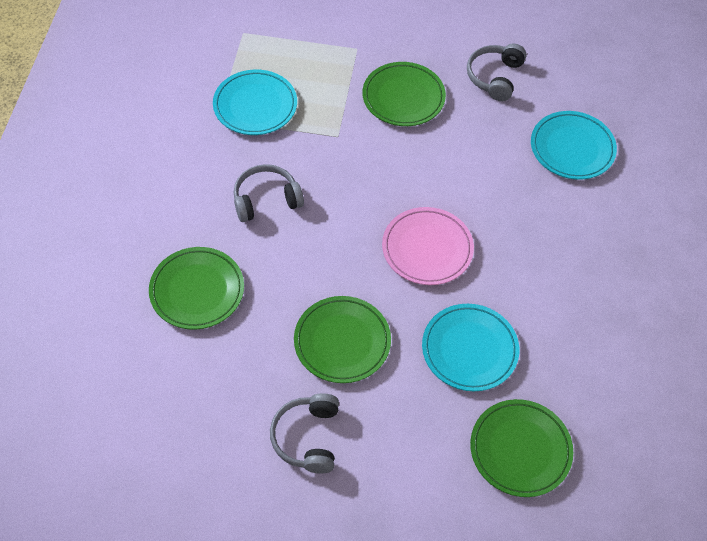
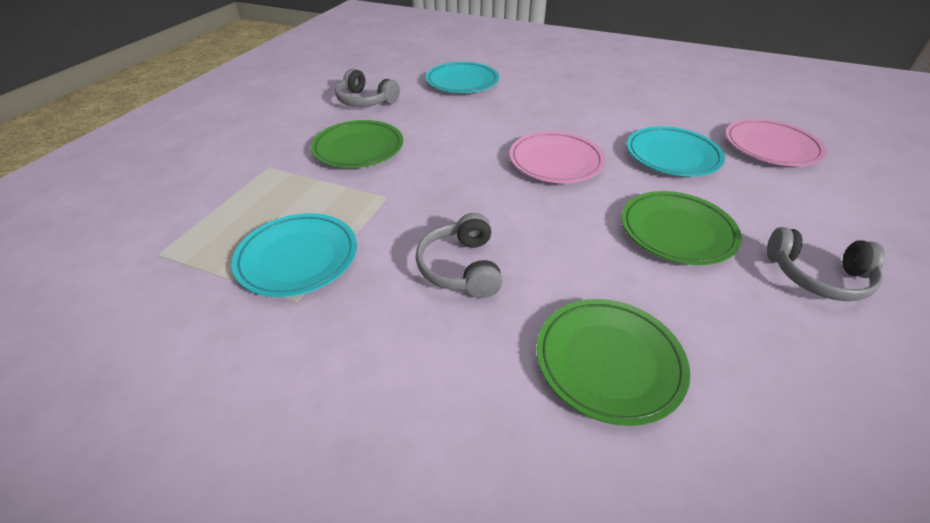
camera: 75 degrees left, 15 degrees down
green plate [470,399,573,497] -> pink plate [725,119,827,166]

